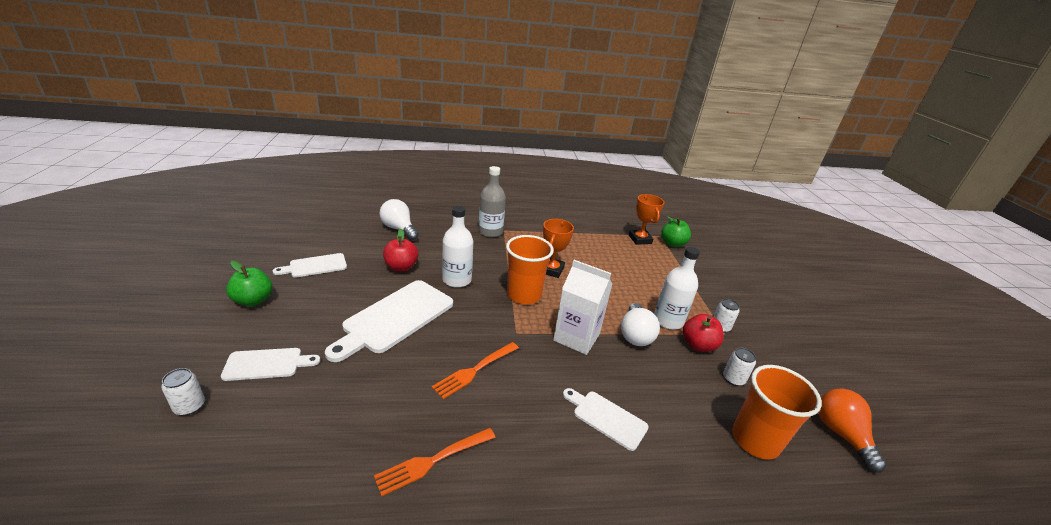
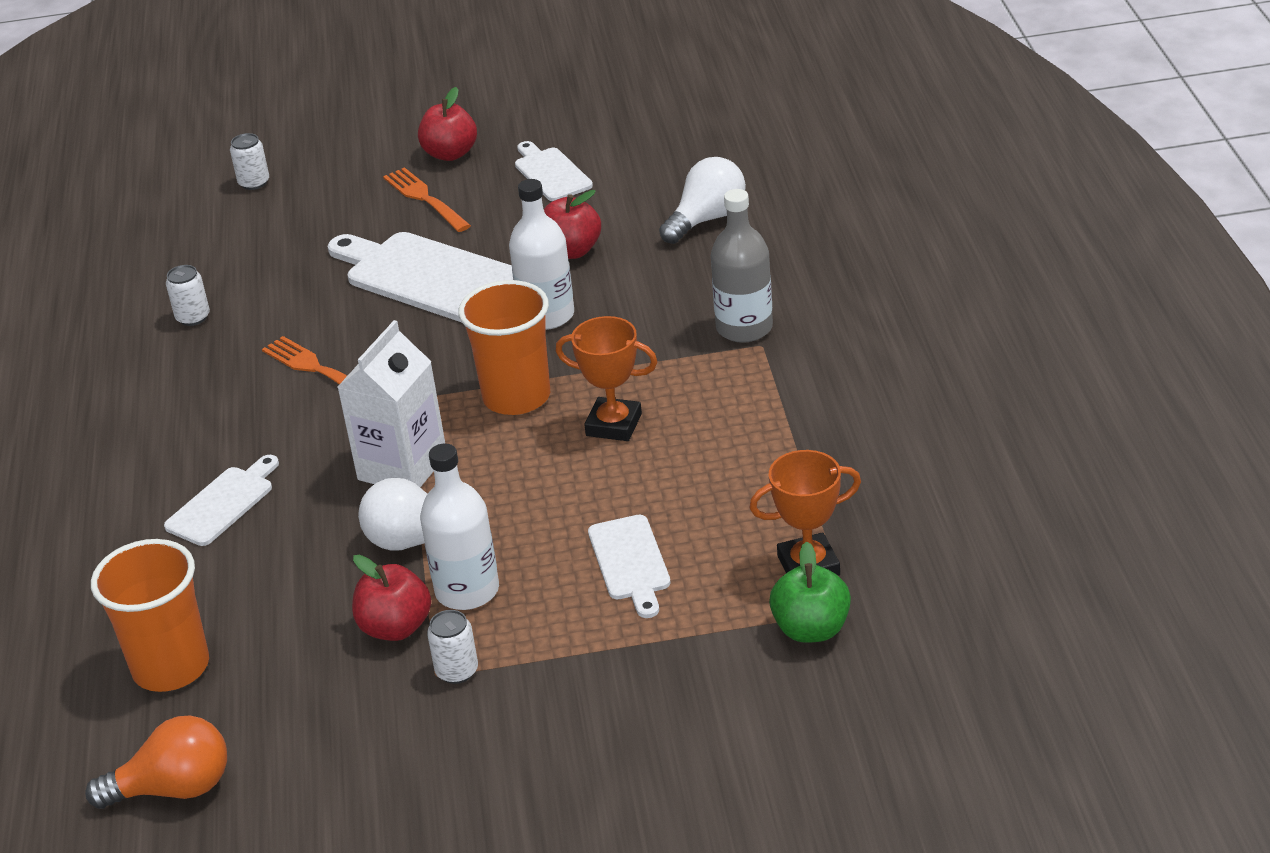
camera: 95 degrees right, 5 degrees up
white cutting board [221,348,320,381] -> white cutting board moved to [588,515,671,618]
green apple [226,261,272,306] -> red apple [418,87,477,161]
orange fork [374,428,495,497] -> orange fork moved to [383,167,471,232]
white can [723,347,756,386] -> white can moved to [166,265,210,326]

